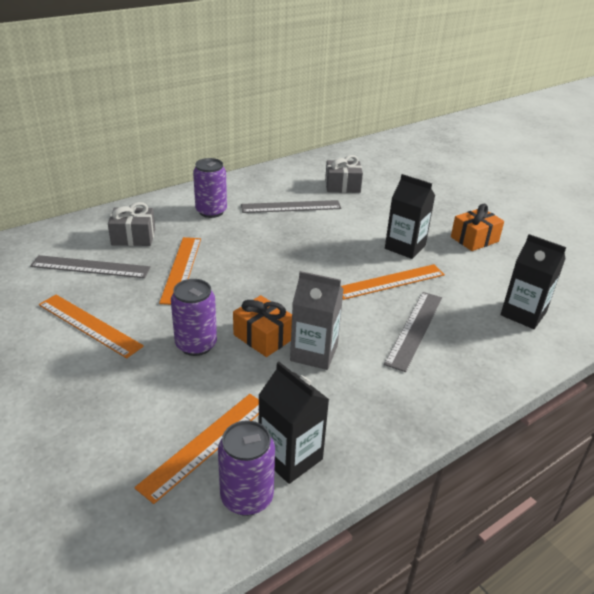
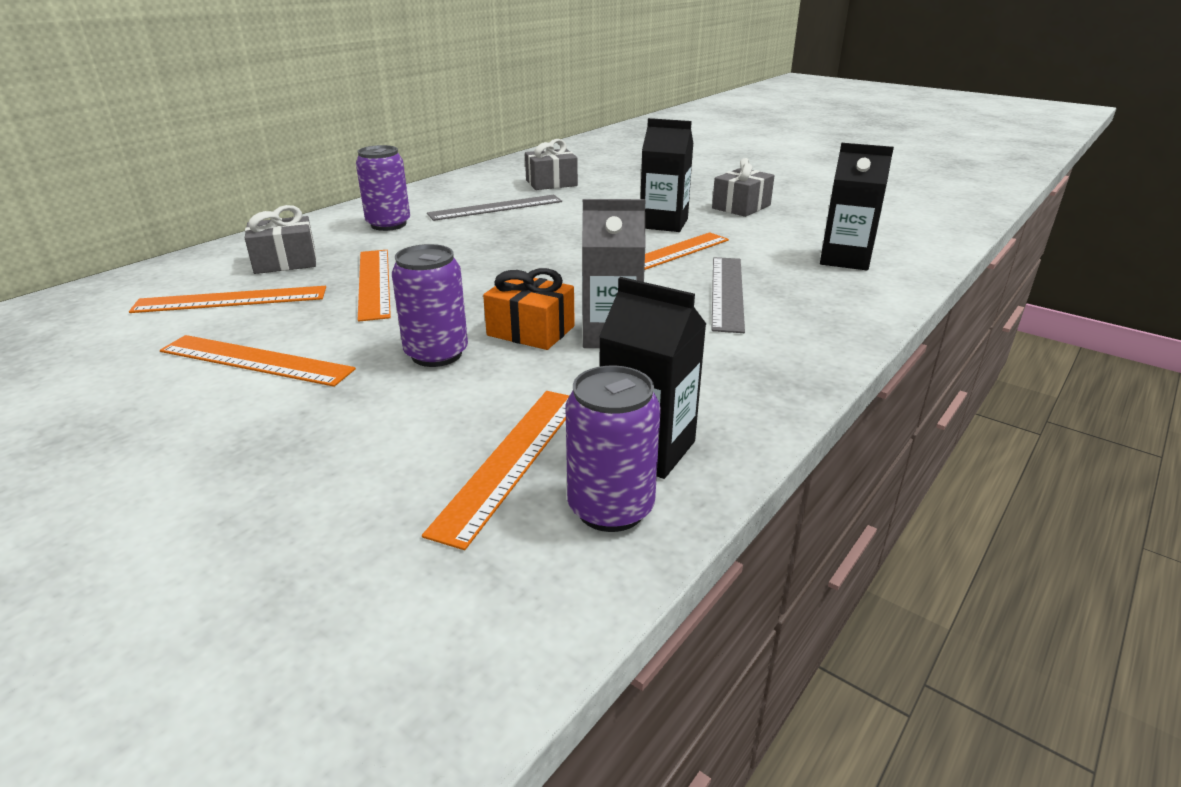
camera: 15 degrees left, 5 degrees down
grey ruler [30,255,151,278] -> orange ruler [129,286,326,313]
orange gift [451,204,504,251] -> grey gift [712,158,775,217]

